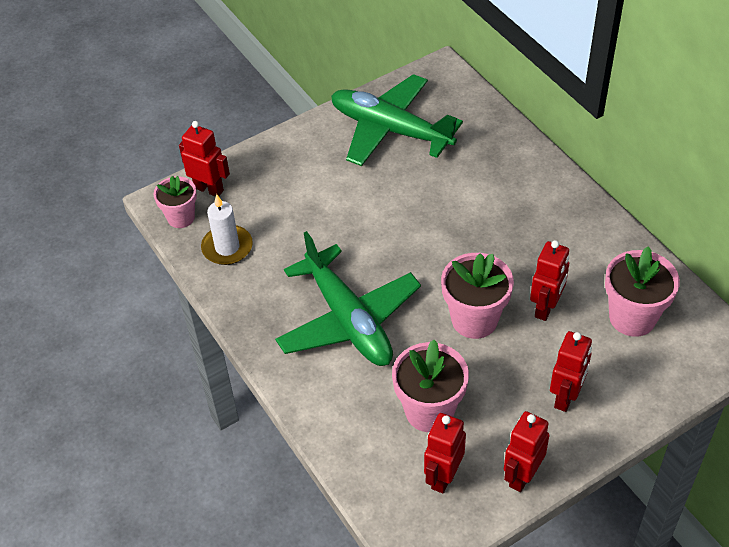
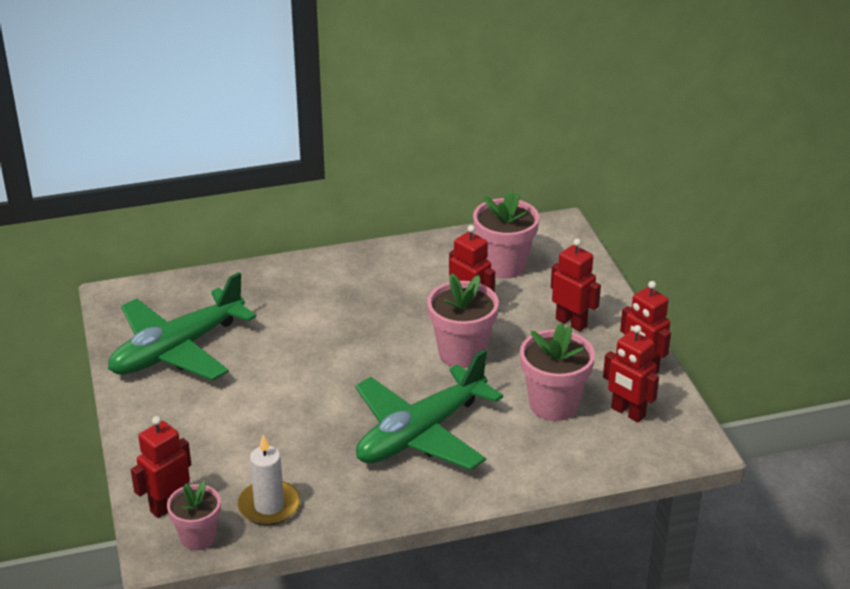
camera: 75 degrees left, 15 degrees down
green plane [275,231,421,366] -> green plane turned 150 degrees clockwise [355,349,503,470]

